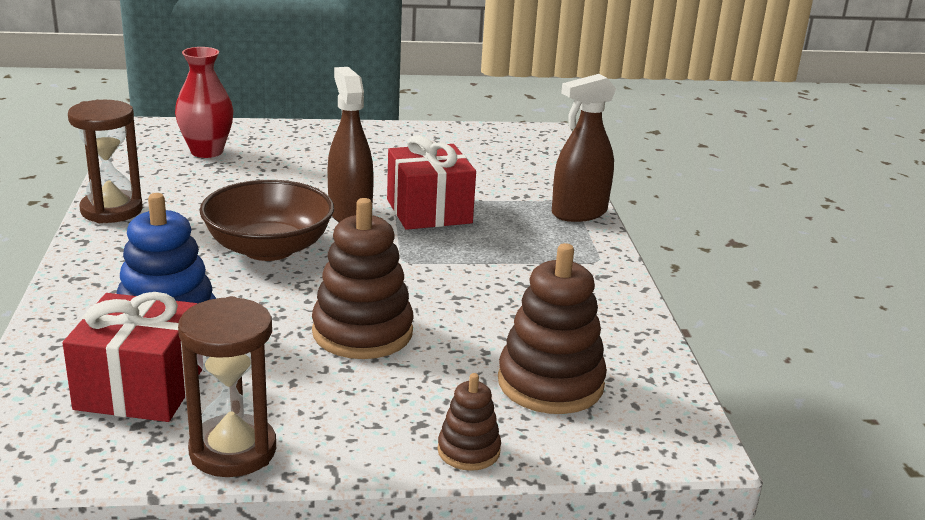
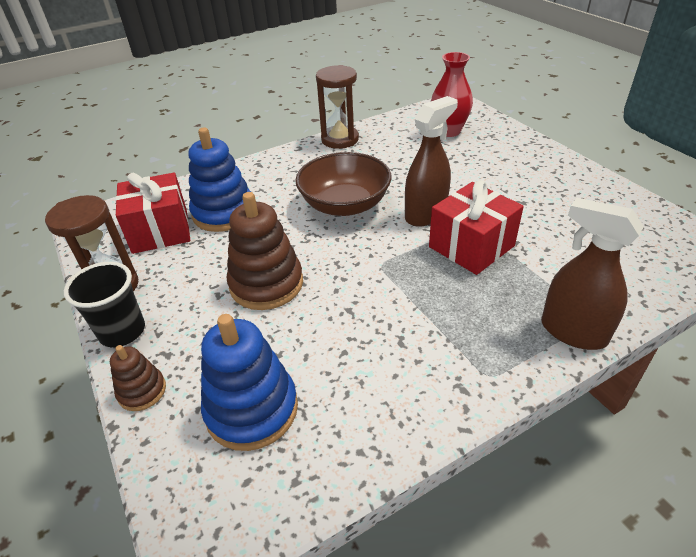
camera: 70 degrees right, 15 degrees up
brown stacking toy [498,243,607,414] -> blue stacking toy [201,314,298,451]
none -> black cup [64,262,145,347]

